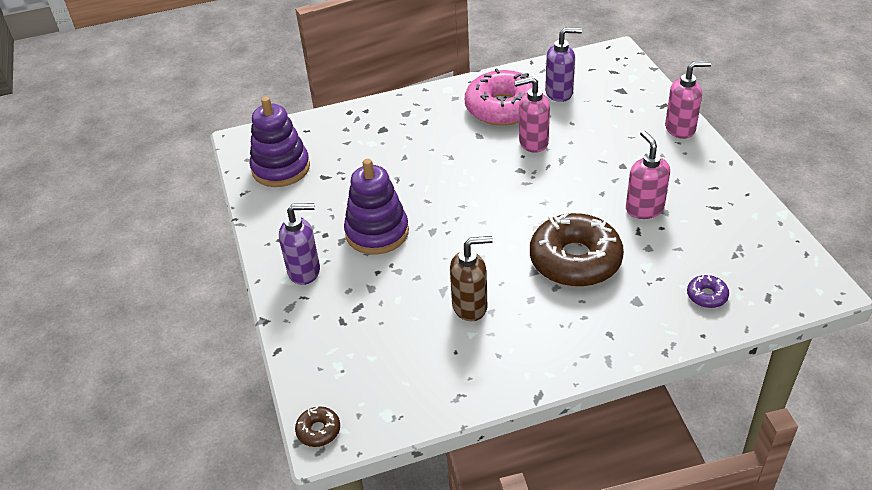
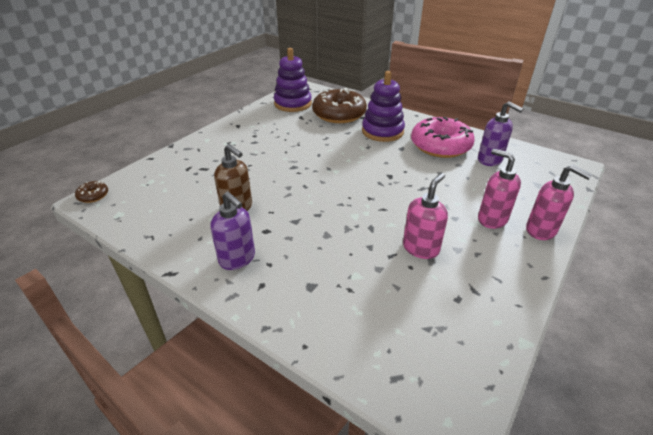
camera: 50 degrees right, 5 degrees down
purple soap dispenser [279,203,320,285] -> purple soap dispenser moved to [210,191,255,270]
purple stacking toy [344,159,409,255] -> purple stacking toy moved to [362,71,405,142]
pink soap dispenser [514,77,550,153] -> pink soap dispenser moved to [478,149,521,229]
brown donut [530,211,624,287] -> brown donut moved to [312,88,367,123]
purple donut [687,274,729,308] -> none

